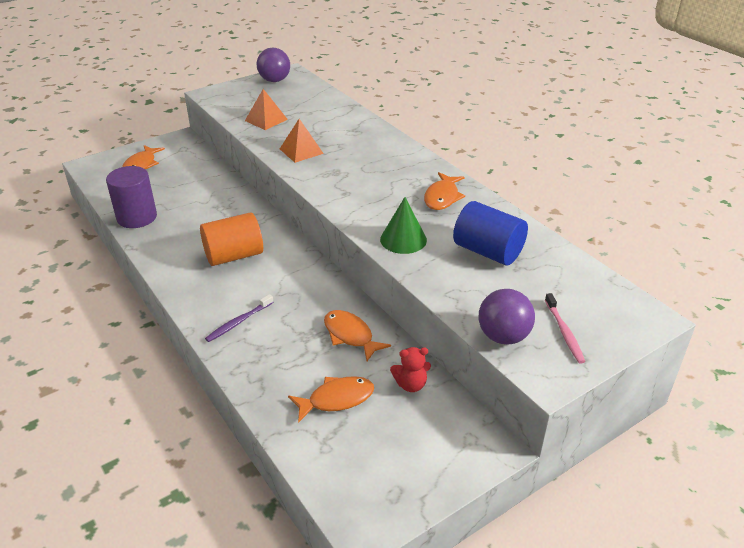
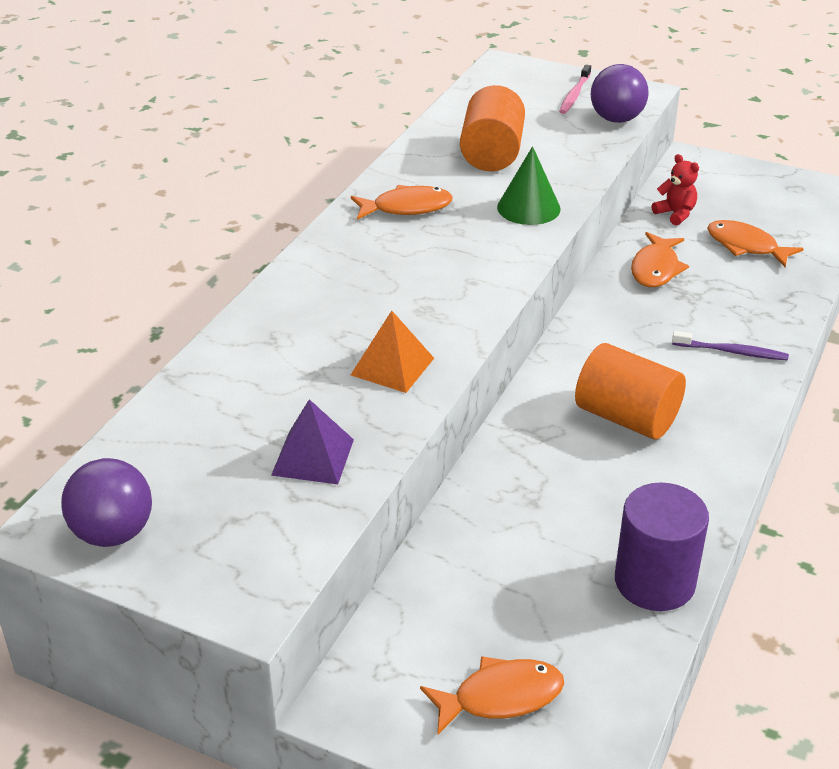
camera: 120 degrees left, 0 degrees up
orange pyramid [245,89,288,130] -> purple pyramid [271,399,354,484]
blue cylinder [453,201,528,266] -> orange cylinder [460,85,525,171]
pink toothbrush [545,293,586,364] -> pink toothbrush turned 150 degrees clockwise [559,65,591,114]

